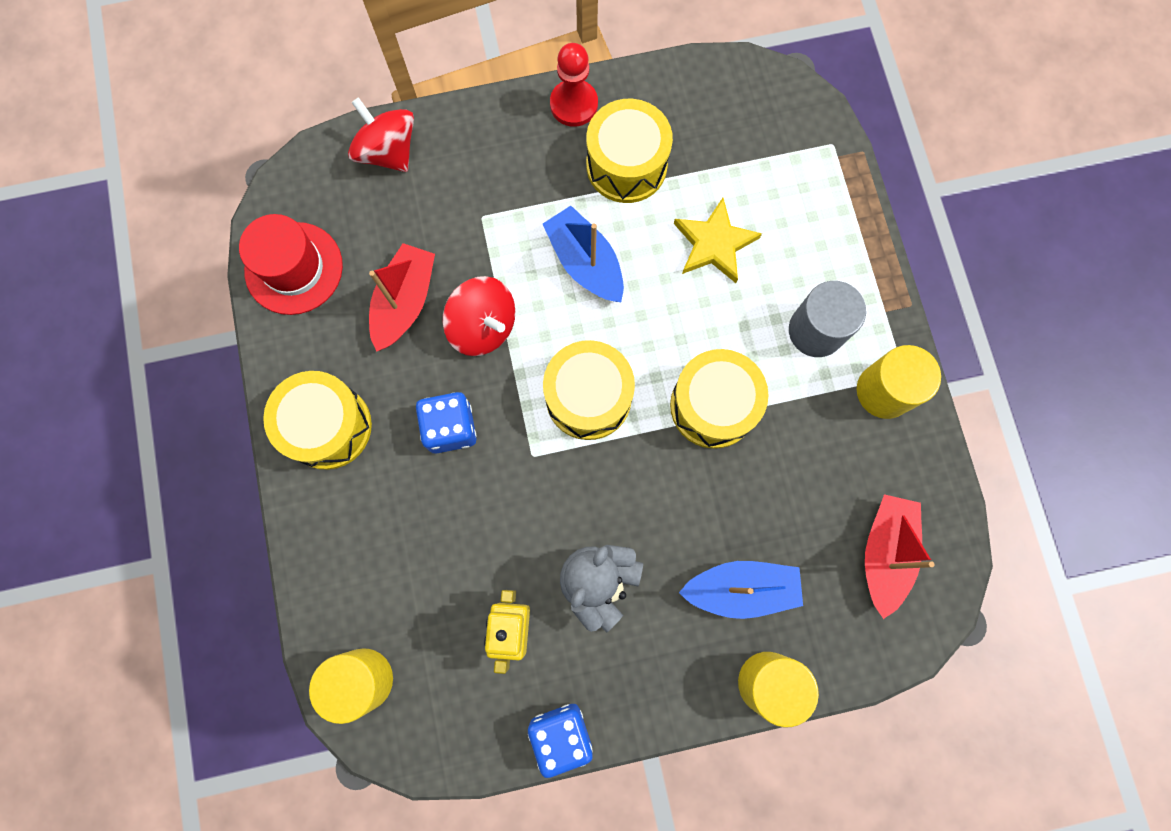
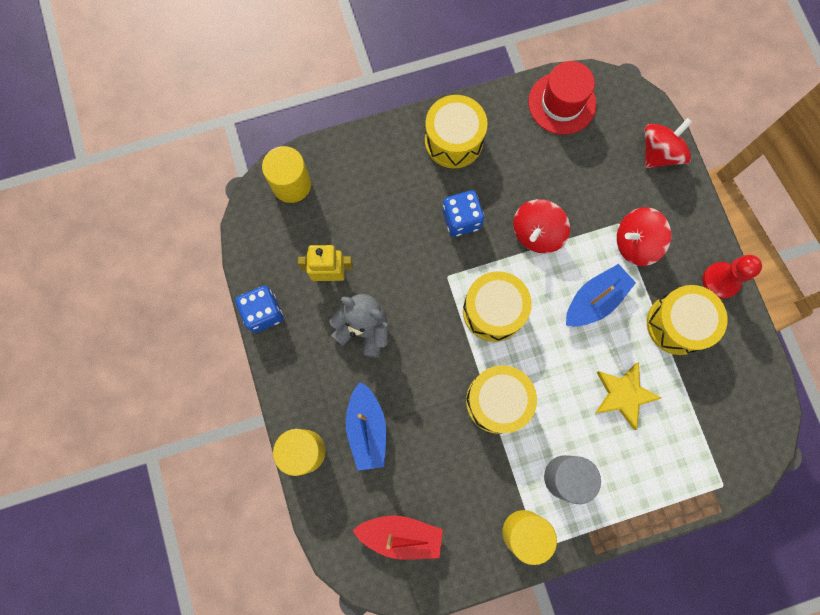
camera: 85 degrees right, 0 degrees up
red boat [369,243,435,352] -> none
none -> red spinning top [617,207,671,266]

